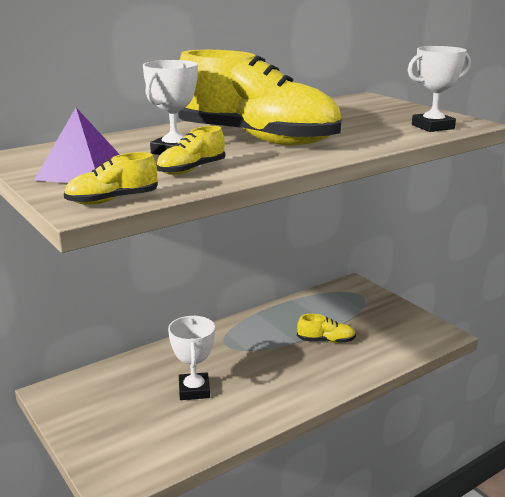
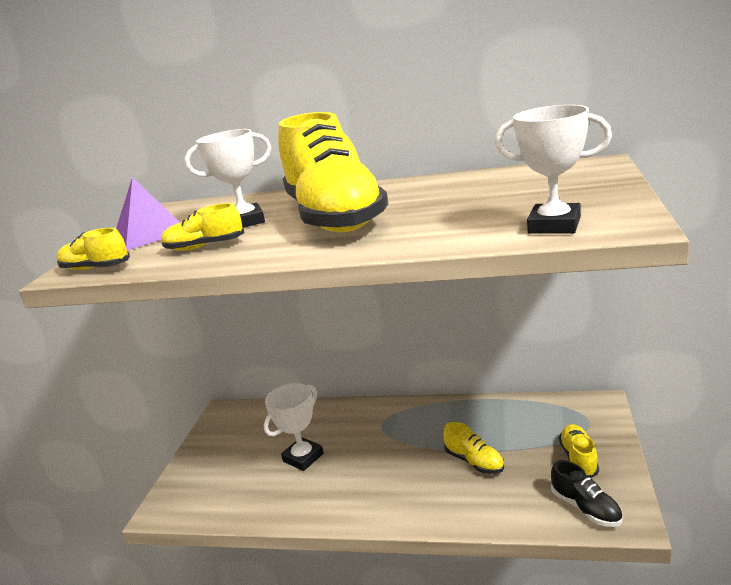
camera: 50 degrees right, 0 degrees up
none -> black shoe [551,460,623,527]
none -> yellow shoe [559,424,599,478]

